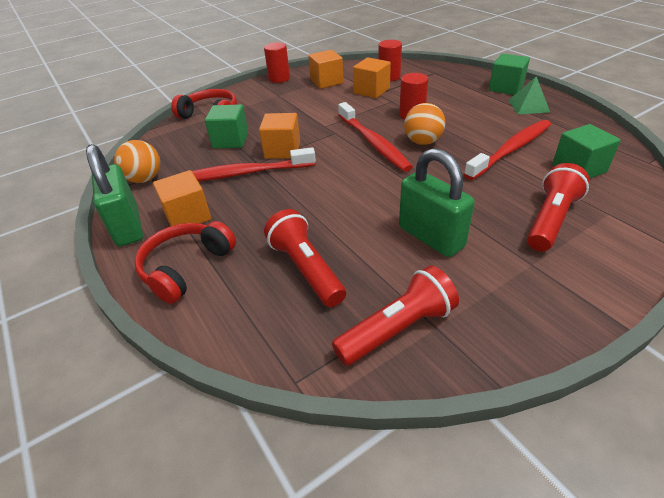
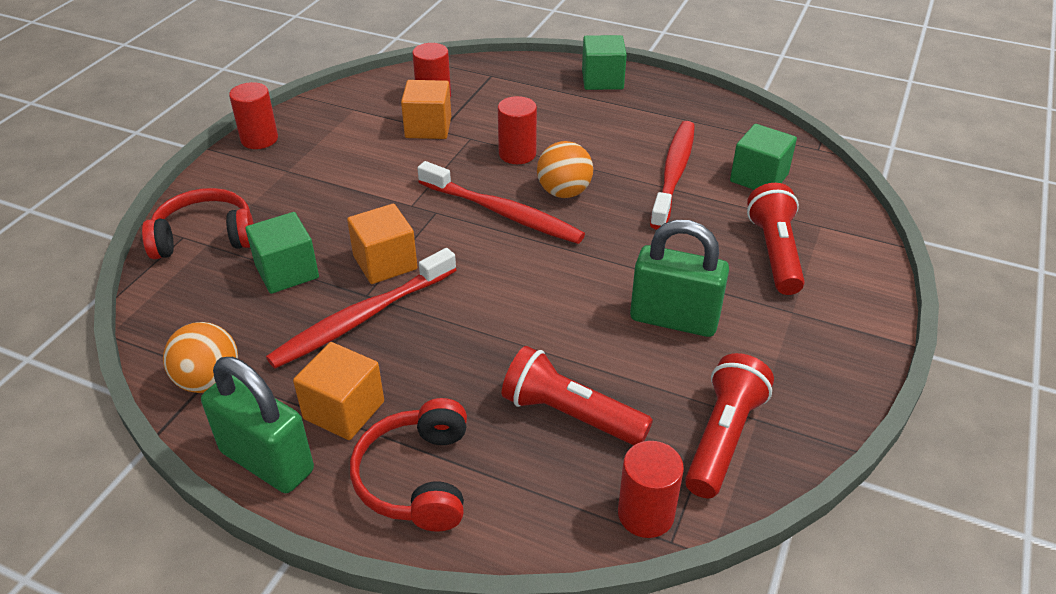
camera: 35 degrees left, 0 degrees up
orange cube [308,50,343,89] -> none
green pyramid [508,76,550,114] -> none
none -> red cylinder [618,441,684,538]

